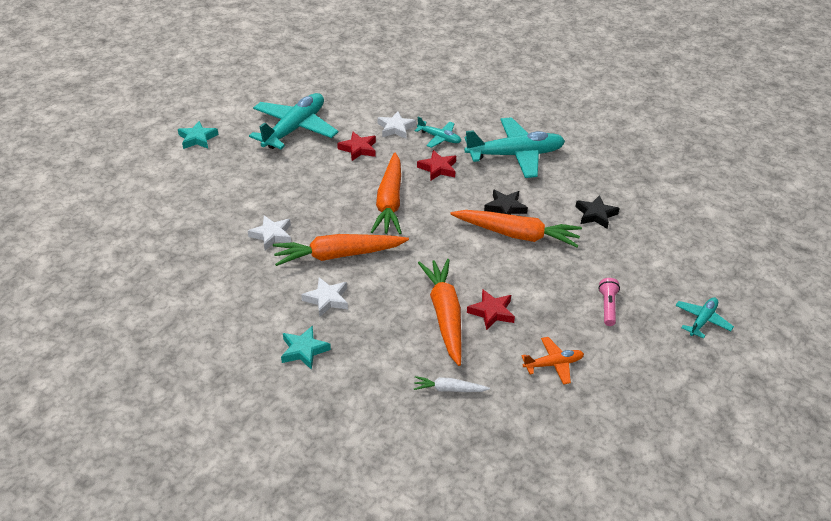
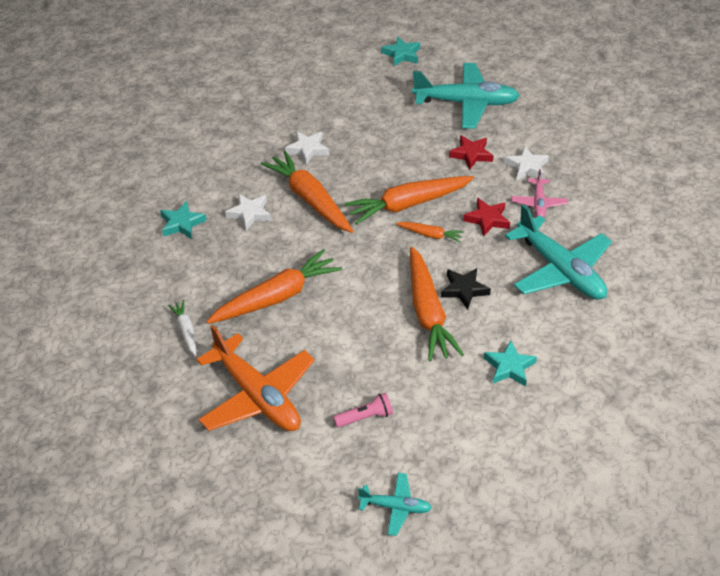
camera: 65 degrees right, 5 degrees up
turquoise plane [414,117,461,148] -> pink plane [511,169,568,218]
red star [467,289,515,330] -> none
orange plane [521,337,584,385] -> orange plane [196,325,315,431], size x2.01
black star [575,195,620,229] -> turquoise star [484,341,537,387]
none -> orange carrot [396,222,464,243]

